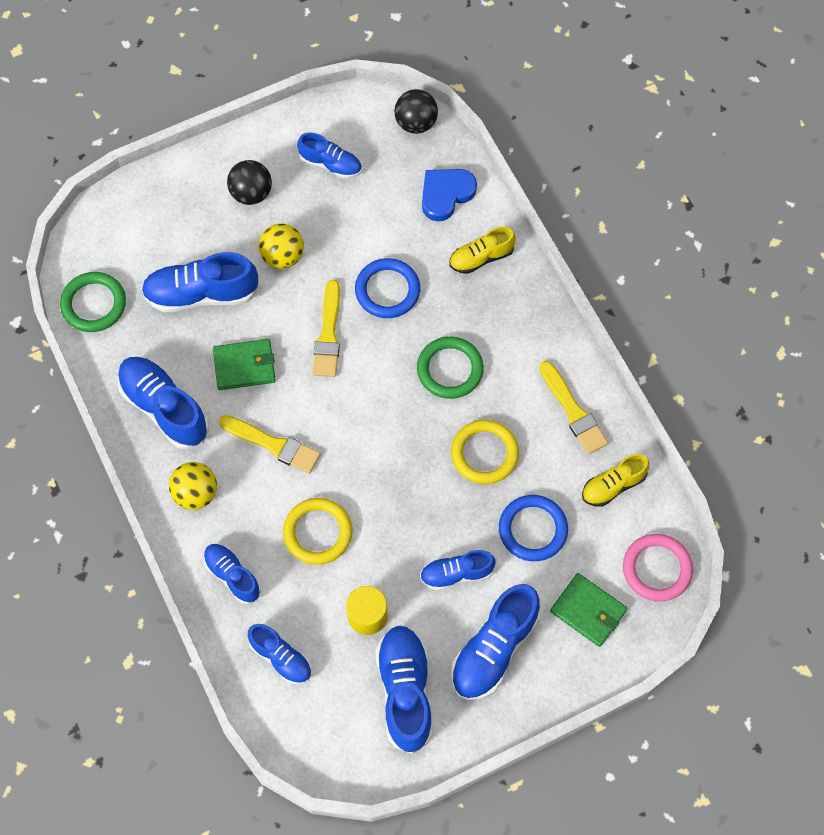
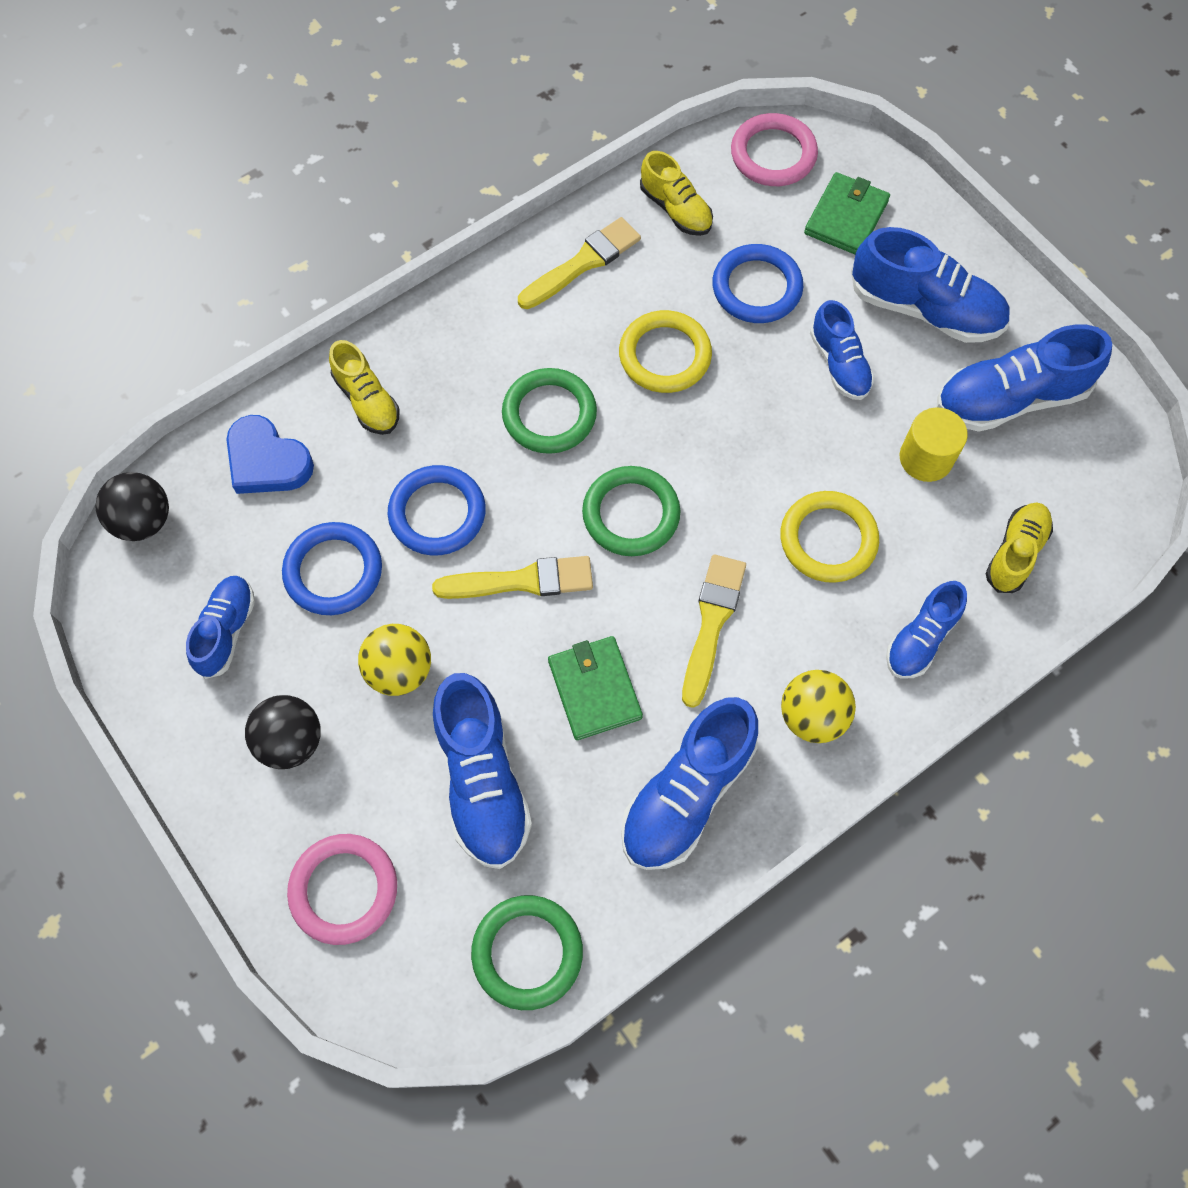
camera: 100 degrees left, 0 degrees up
blue shoe [248,624,311,685] -> yellow shoe [986,502,1053,593]
none -> blue ring [282,522,382,615]
none -> pink ring [287,834,397,945]
none -> green ring [582,466,680,556]

